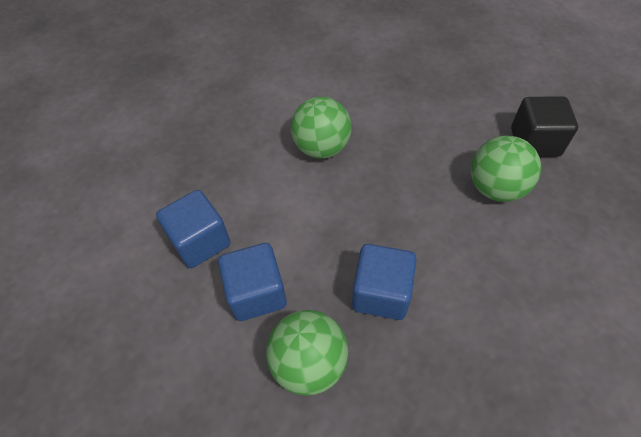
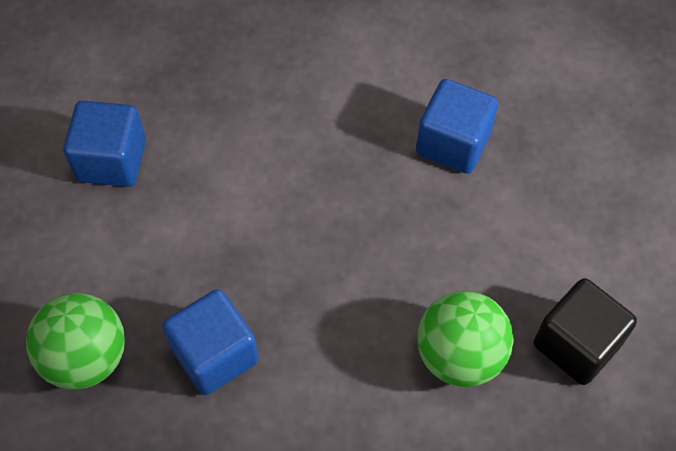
camera: 40 degrees right, 5 degrees up
blue cube [218,243,287,321] -> blue cube moved to [416,79,498,174]
green ball [291,97,352,159] -> none

